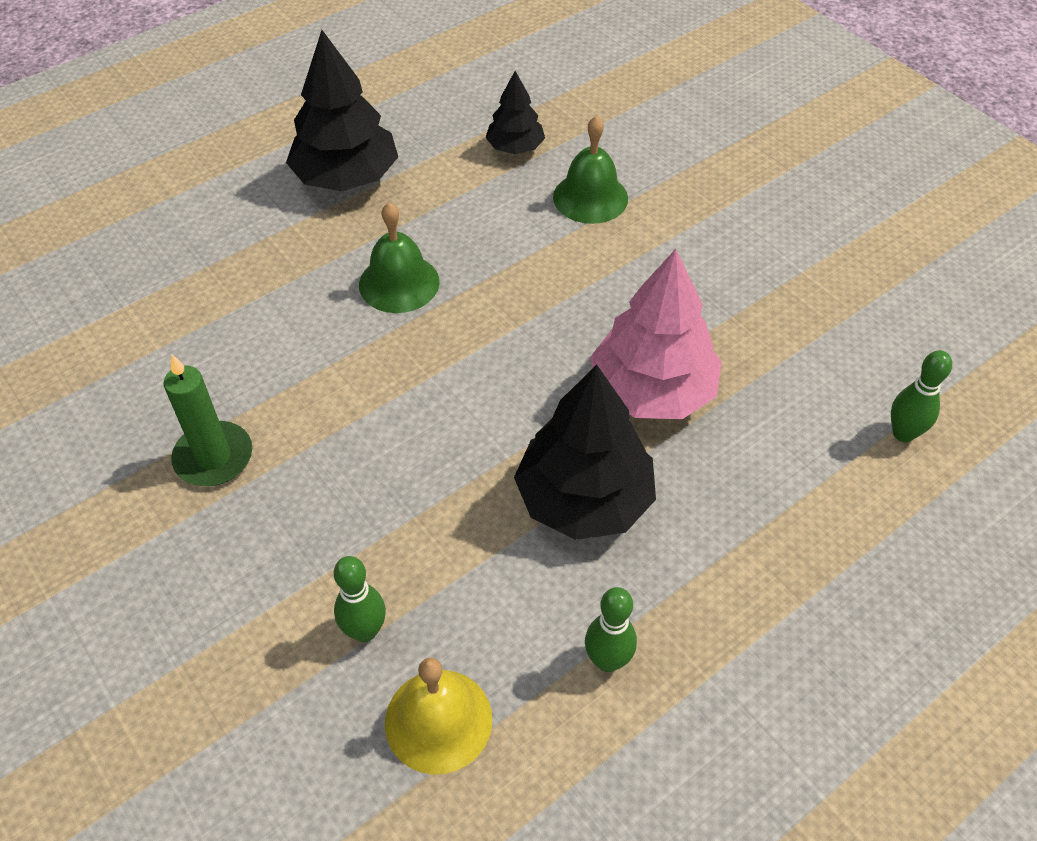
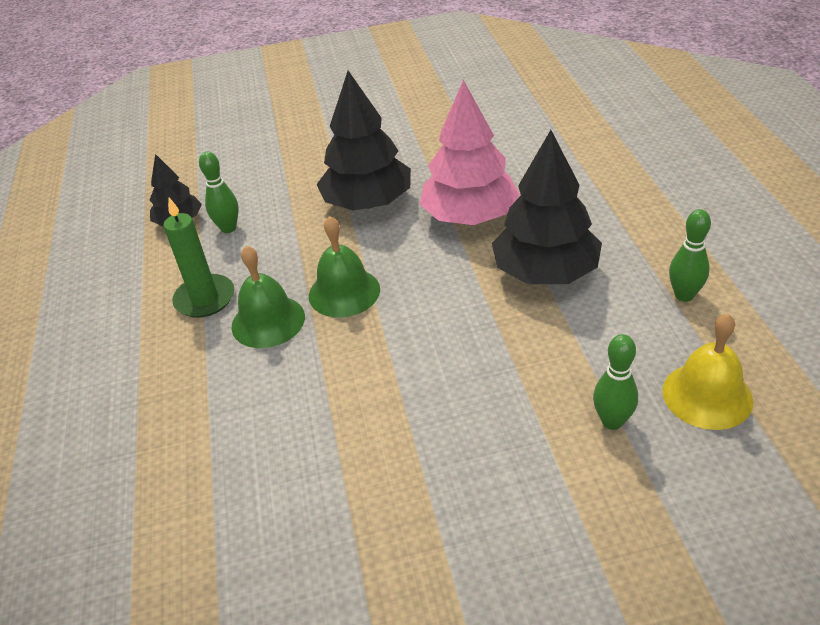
camera: 60 degrees left, 10 degrees down
green candle [163,354,252,486] -> green candle moved to [164,198,234,318]
black tree [286,30,398,191] -> black tree moved to [317,71,411,211]
green bell [553,116,628,224] -> green bell moved to [309,216,380,318]
green bowling pin [891,350,952,442] -> green bowling pin moved to [199,151,239,233]

